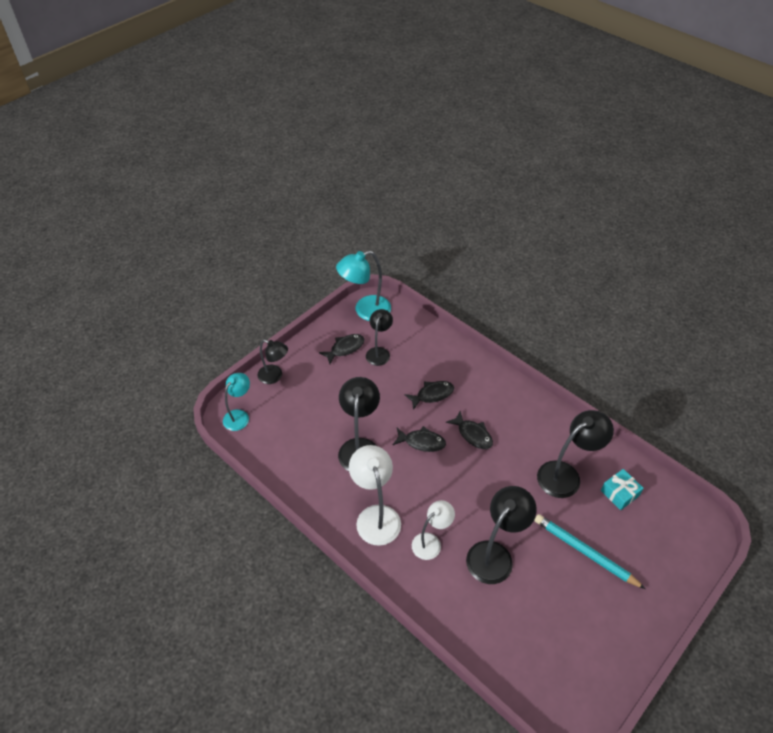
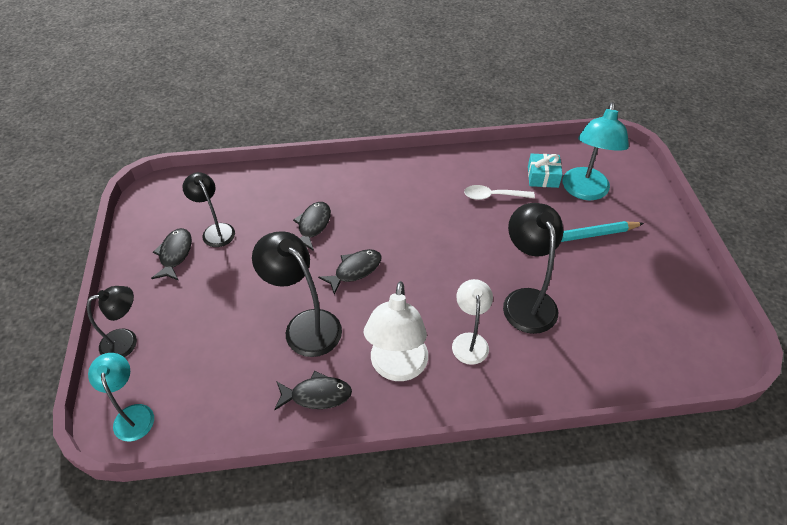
camera: 50 degrees left, 0 degrees up
turquoise lamp [336,250,391,321] -> turquoise lamp moved to [563,102,629,200]
white lamp [349,445,401,546] -> white lamp turned 105 degrees counterclockwise [364,281,428,381]
black fish [446,411,493,449] -> black fish moved to [274,371,352,410]
black lamp [537,410,614,498] -> white spoon [464,185,535,200]

